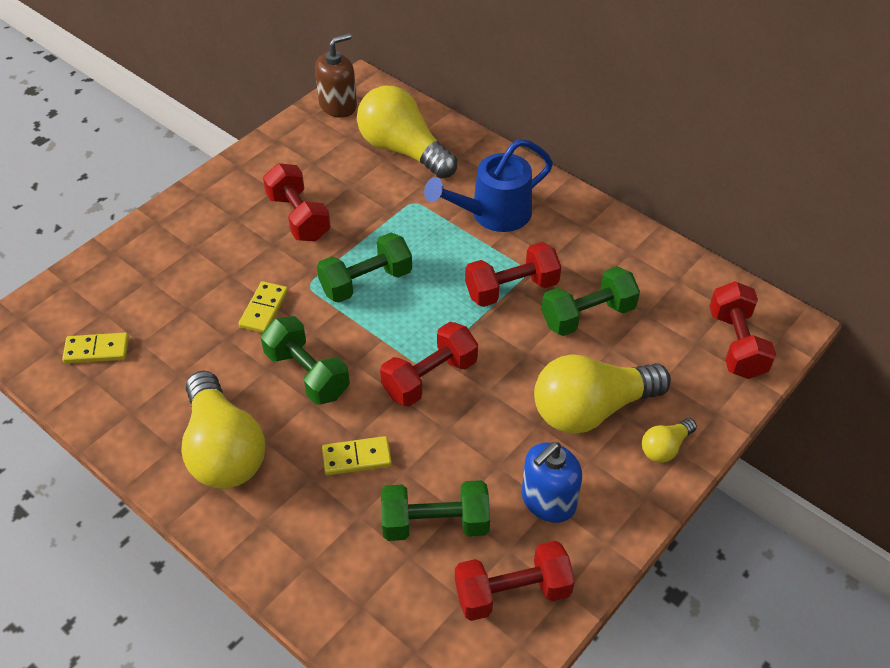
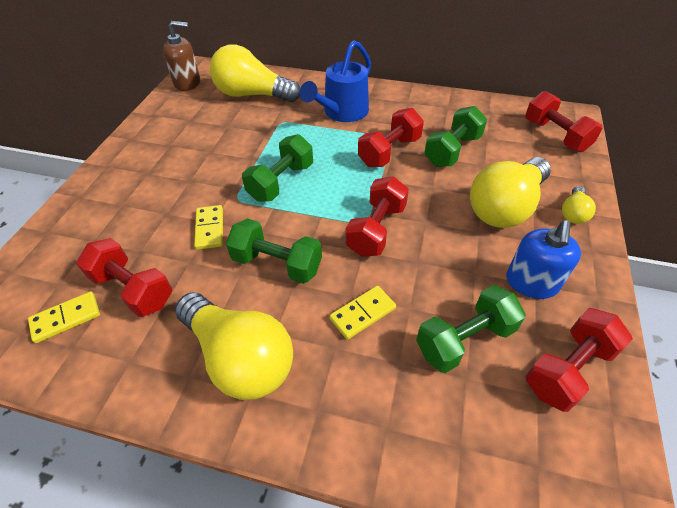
camera: 25 degrees left, 0 degrees up
red dumbbell [263,163,331,241] -> red dumbbell moved to [76,238,172,317]
brown soap dispenser [315,33,357,118] -> brown soap dispenser turned 60 degrees clockwise [163,21,200,91]

